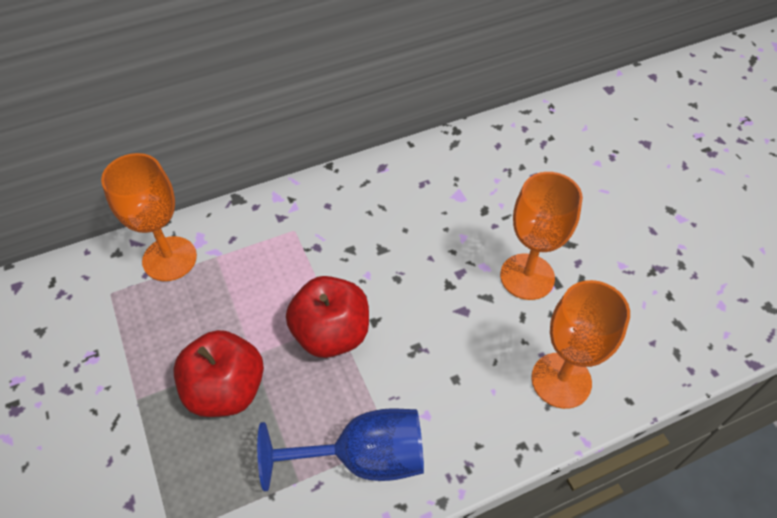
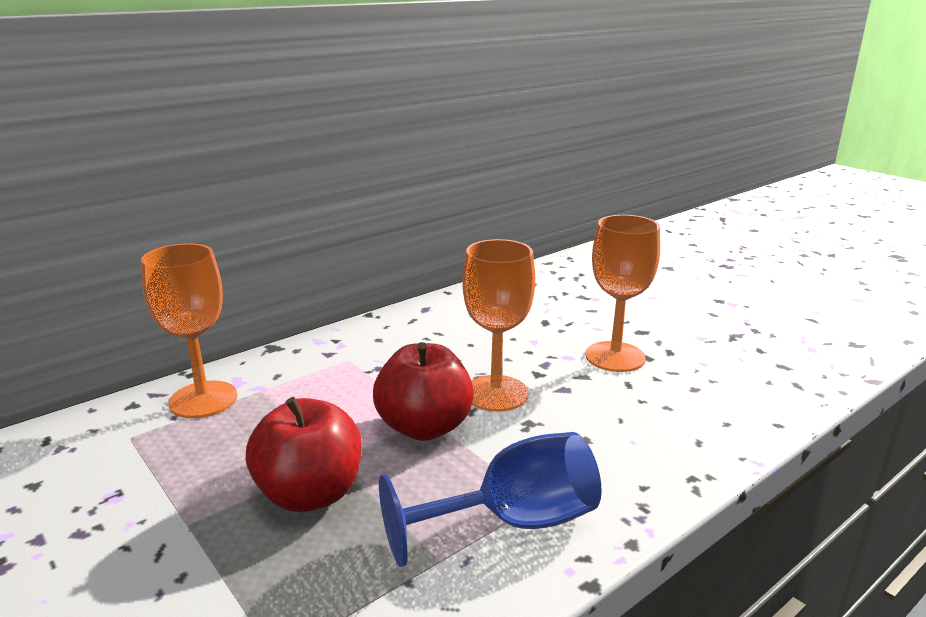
camera: 15 degrees left, 30 degrees down
orange goblet [531,280,630,409] -> orange goblet moved to [462,239,535,412]

